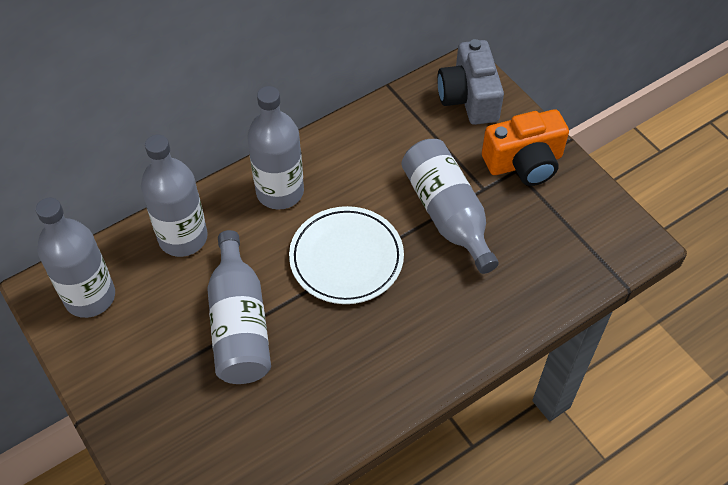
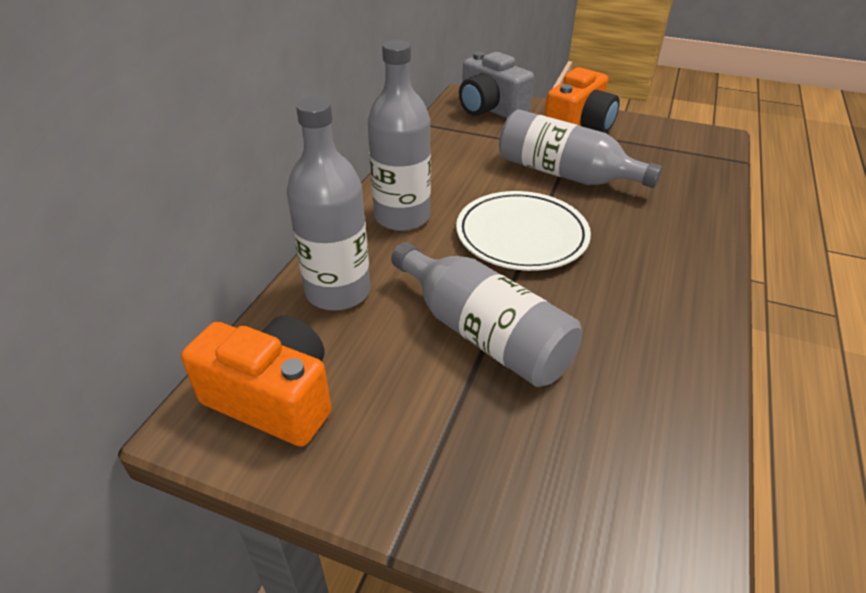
camera: 35 degrees left, 15 degrees down
grey bottle [36,197,115,318] -> orange camera [181,315,332,447]

